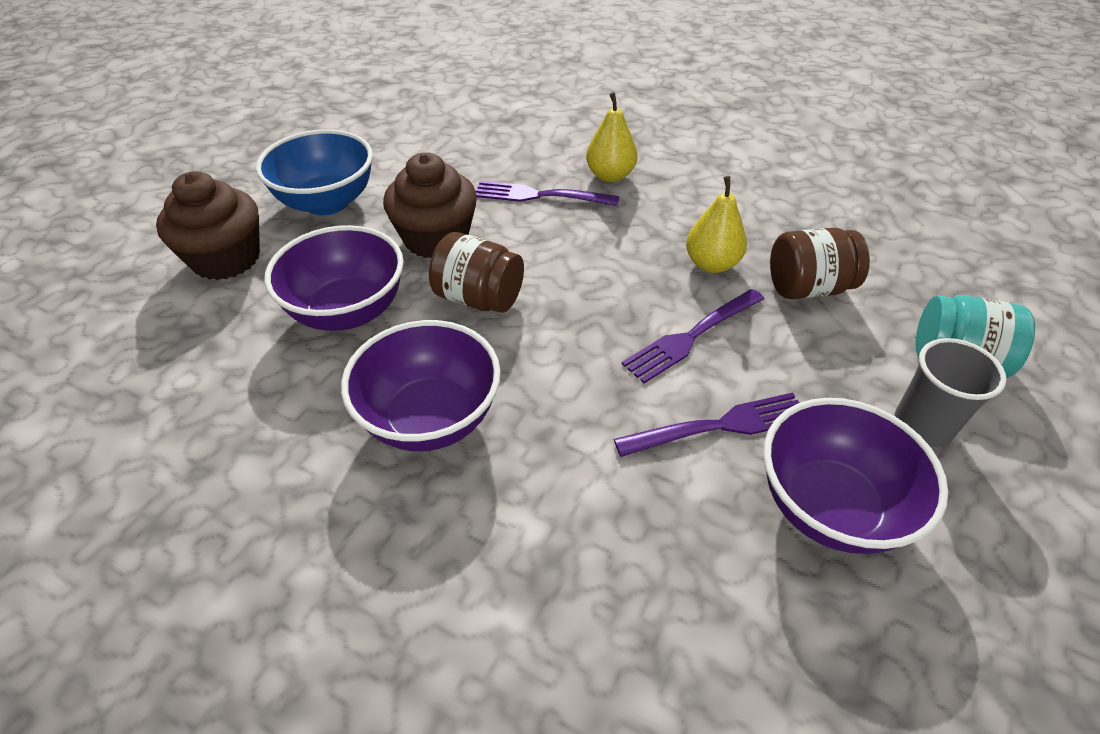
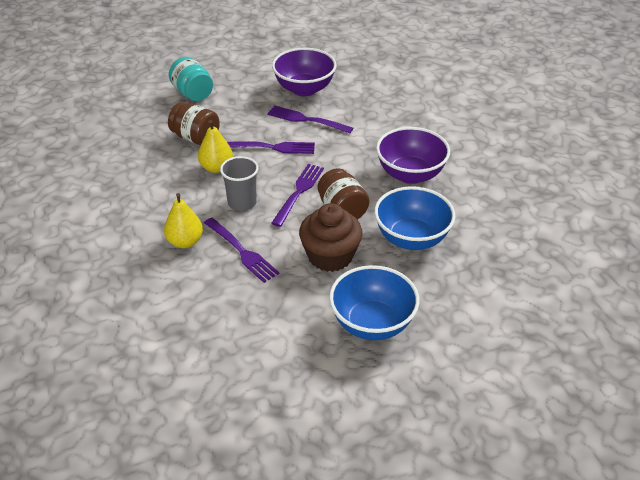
camera: 140 degrees left, 5 degrees down
brown cupcake [156,171,260,280] -> none
purple bowl [264,225,404,331] -> blue bowl [374,186,455,250]
grey cup [895,338,1007,447] -> grey cup moved to [220,156,259,211]
none -> purple fork [271,164,324,227]

